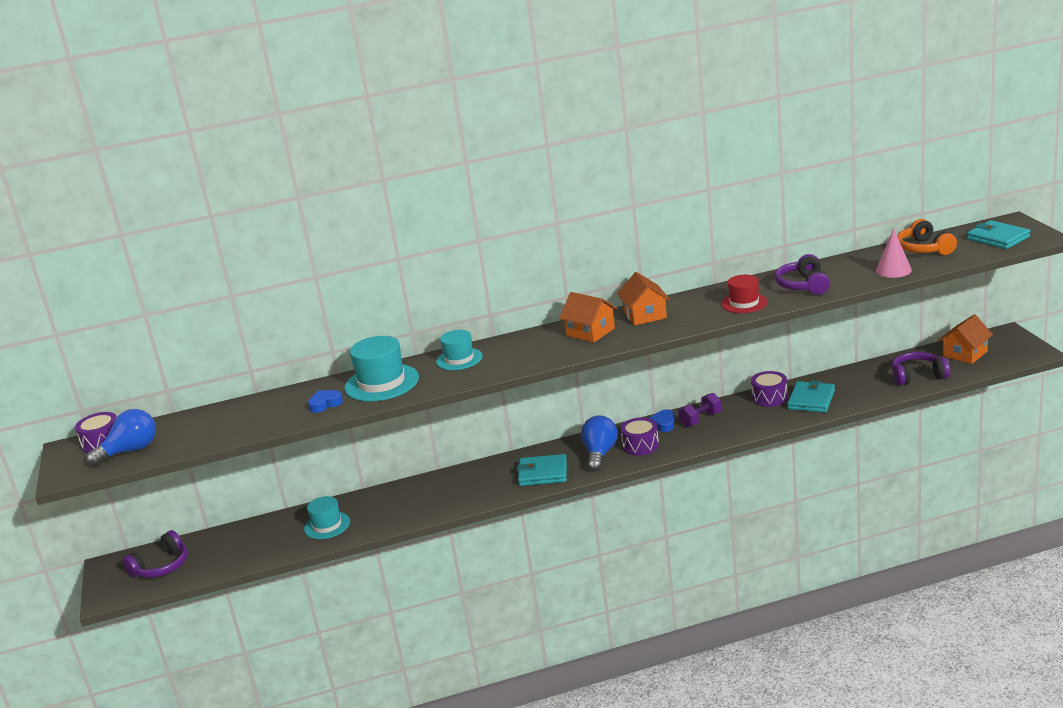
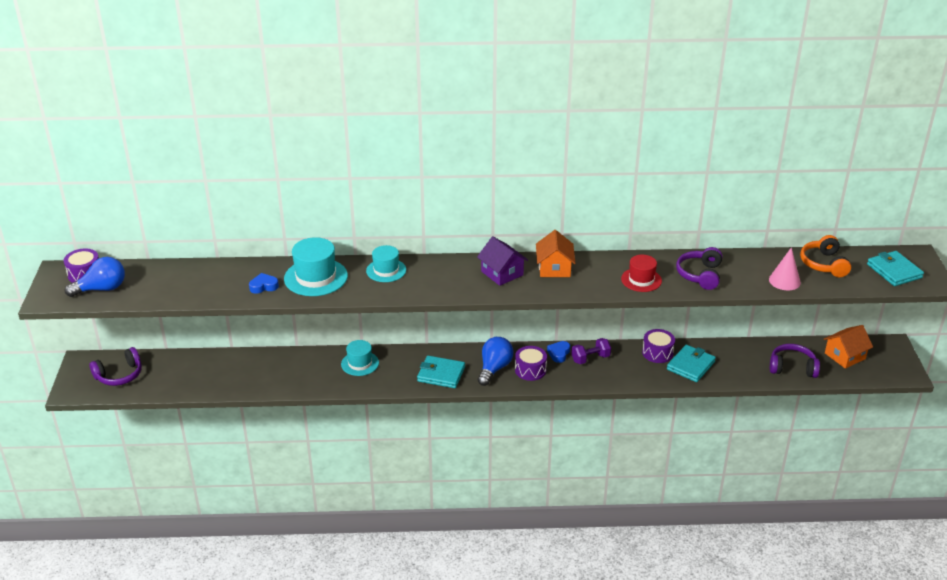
camera: 10 degrees right, 10 degrees up
turquoise hat [304,496,350,539] -> turquoise hat moved to [341,340,379,376]
orange house [559,292,617,343] -> purple house [477,236,528,286]

